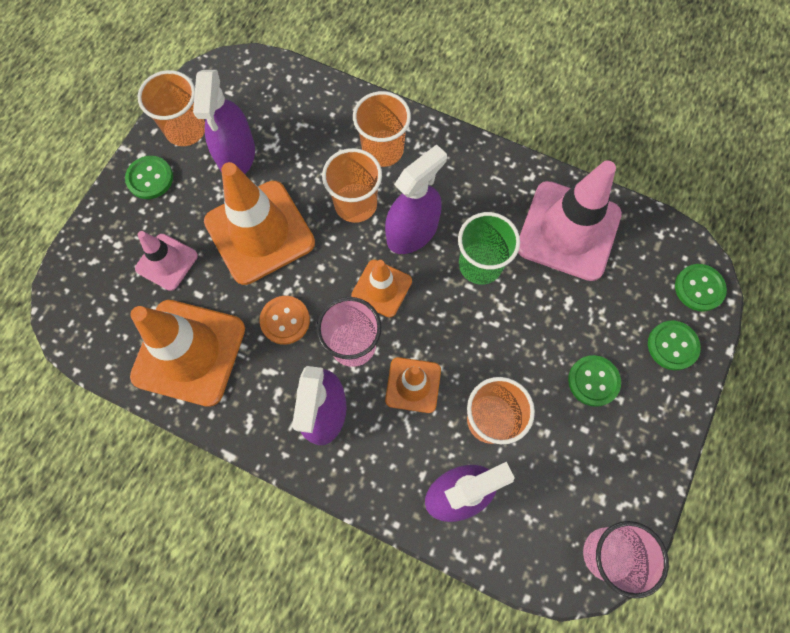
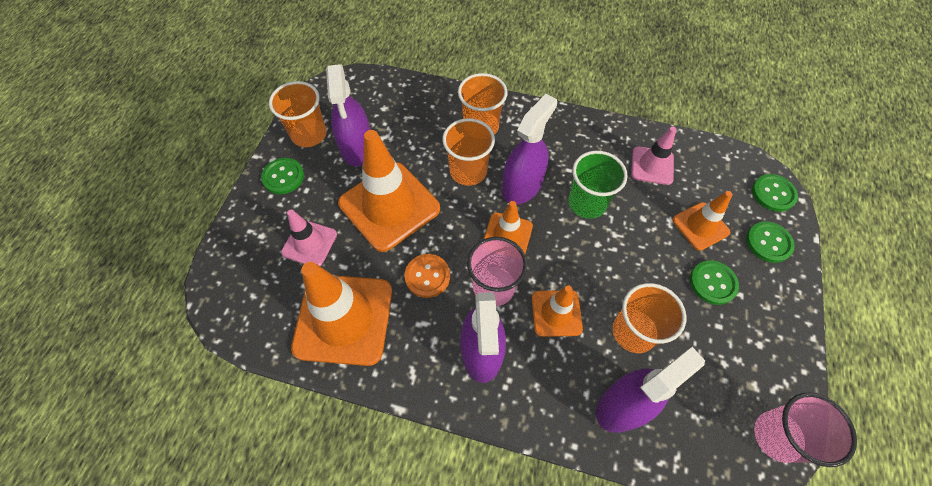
camera: 10 degrees left, 10 degrees down
pink traffic cone [518,161,622,281] -> pink traffic cone [631,126,676,185], size x0.54
none -> orange traffic cone [672,191,733,251]

